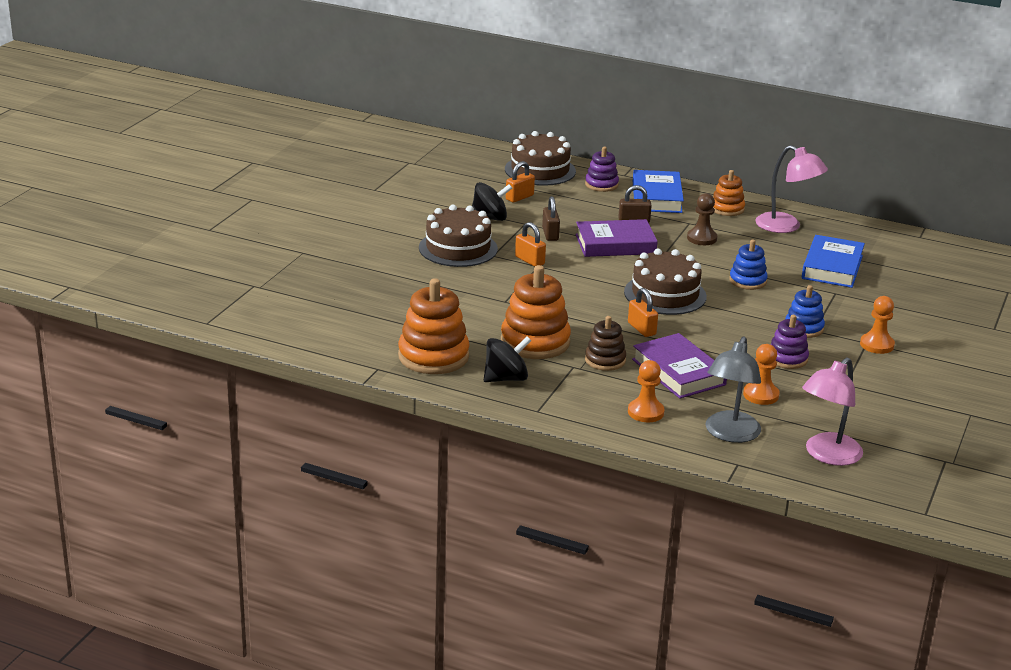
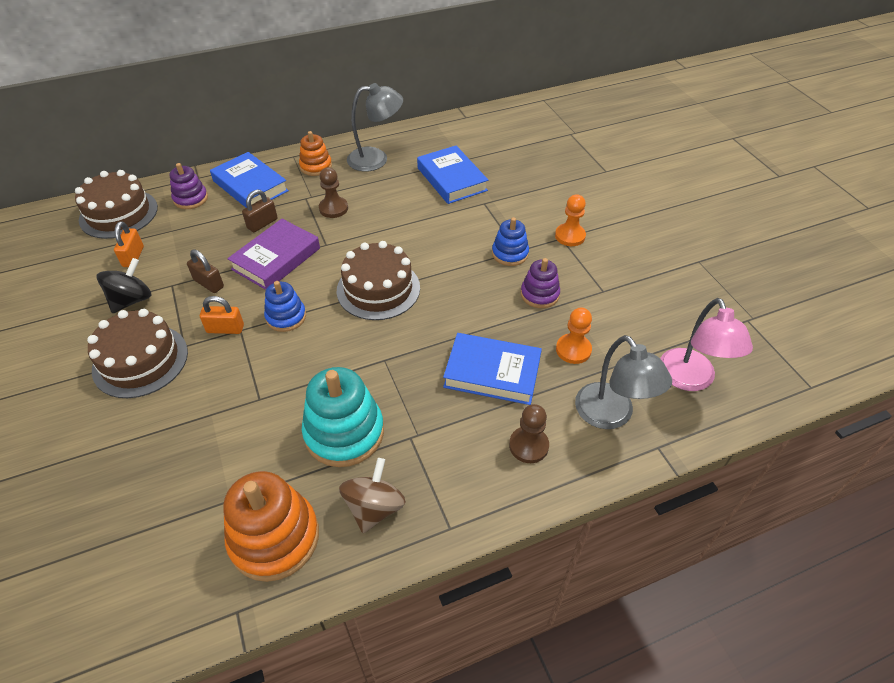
camera: 45 degrees left, 20 degrees up
black spinning top [484,337,531,382] -> brown spinning top [339,458,406,533]
orange stacking toy [501,265,571,359] -> turquoise stacking toy [302,367,384,467]
brown stacking toy [585,316,626,371] -> none
orange padlock [628,288,658,337] -> none
orange pawn [628,360,665,422] -> brown pawn [509,404,549,463]
purple book [632,333,727,399] -> blue book [443,333,542,405]
blue stacking toy [729,240,768,290] -> blue stacking toy moved to [264,281,306,332]
pink lamp [755,145,828,233] -> grey lamp [347,83,403,172]

